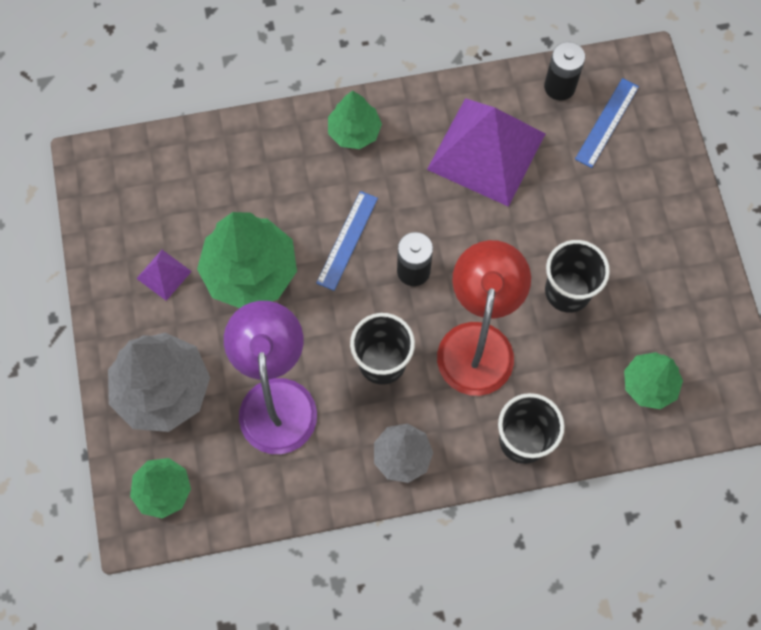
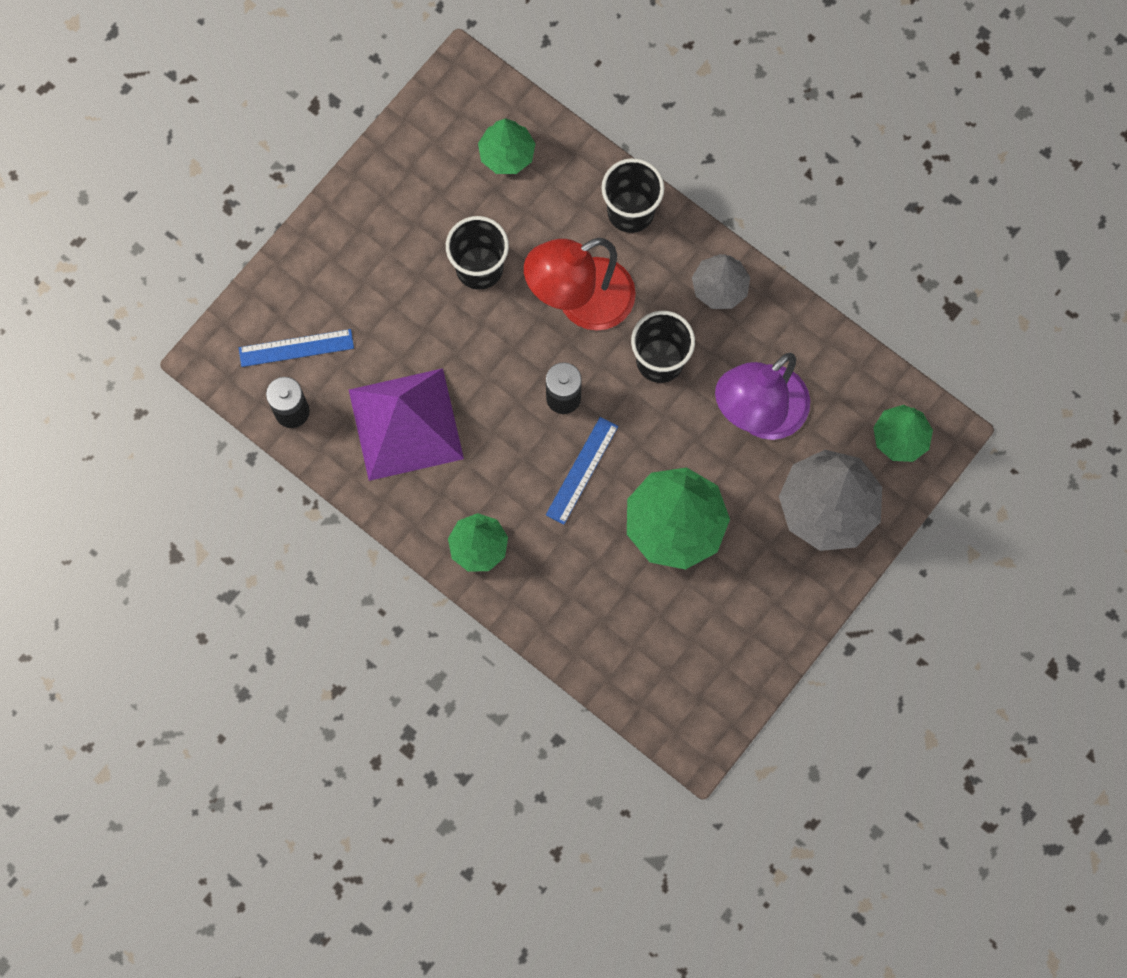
camera: 130 degrees left, 5 degrees up
purple pyramid [136,250,192,301] -> none
blue ruler [316,191,378,291] -> blue ruler turned 45 degrees counterclockwise [546,417,618,525]

